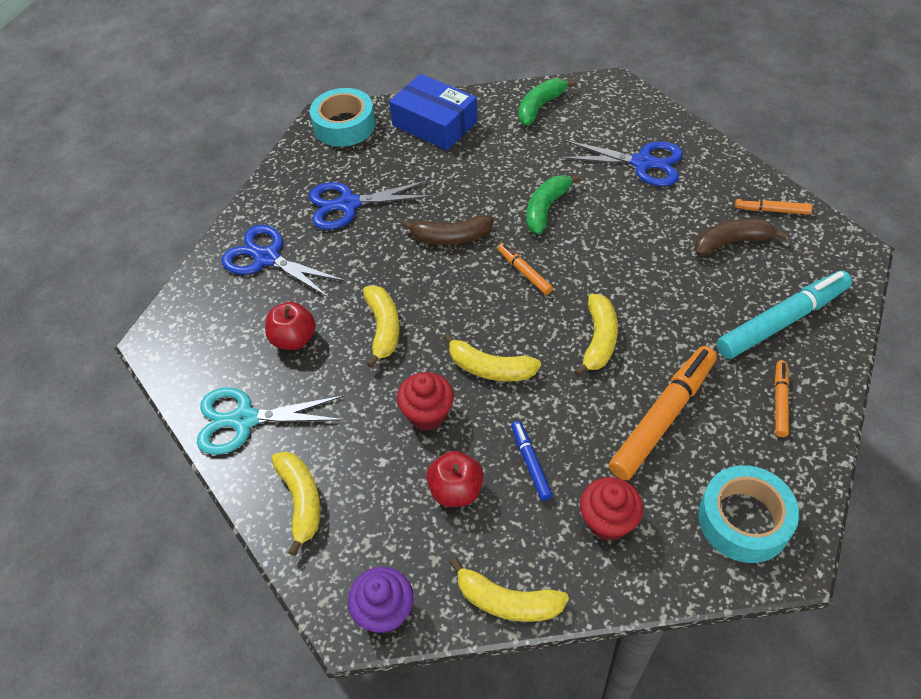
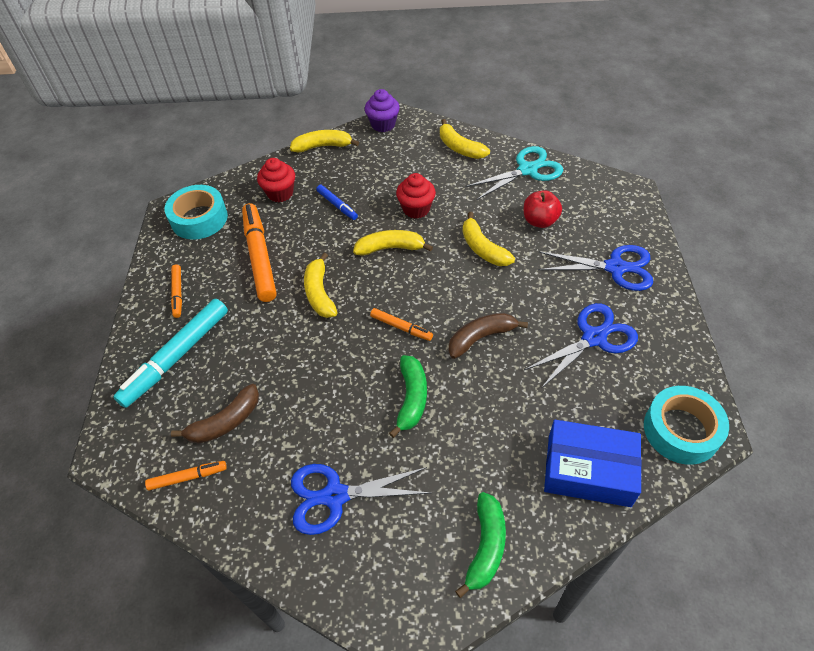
camera: 155 degrees right, 0 degrees up
red apple [426,451,484,507] -> none
orange marker [609,346,717,480] -> orange marker turned 150 degrees clockwise [242,203,277,302]

